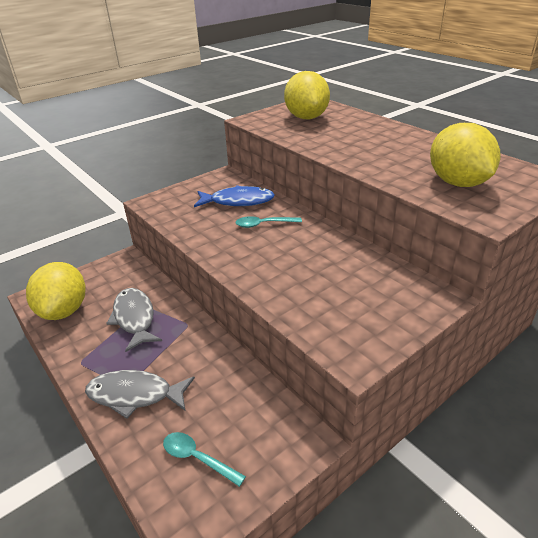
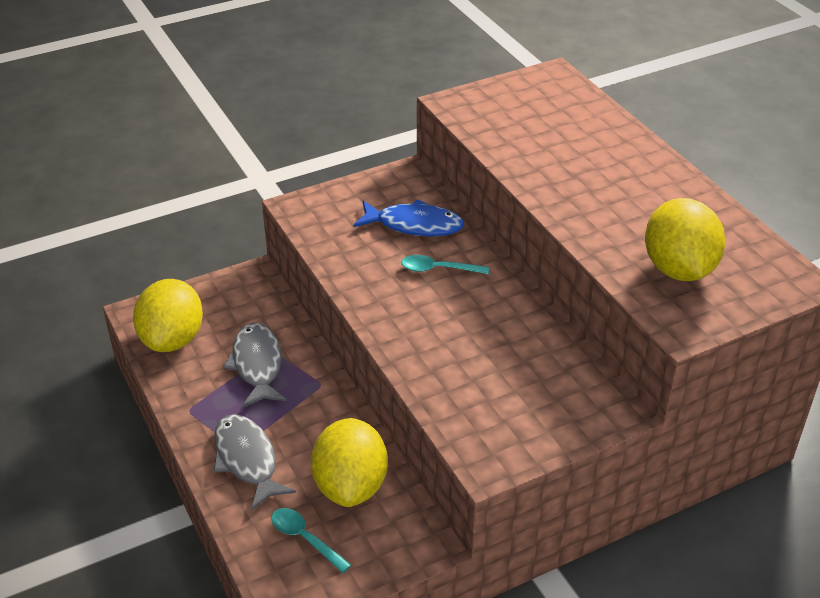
camera: 10 degrees right, 5 degrees up
grey fish [85,370,195,419] -> grey fish turned 45 degrees clockwise [213,414,296,511]
yellow lemon [284,71,330,119] -> yellow lemon moved to [311,418,388,507]

